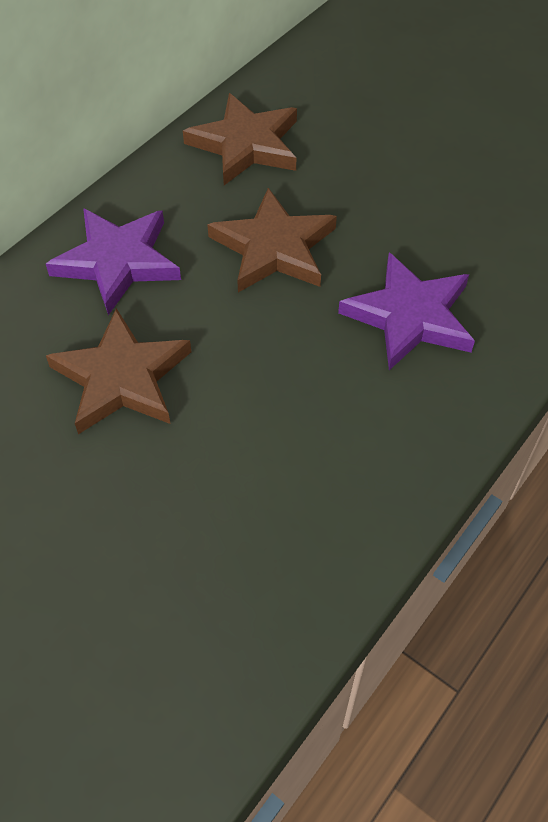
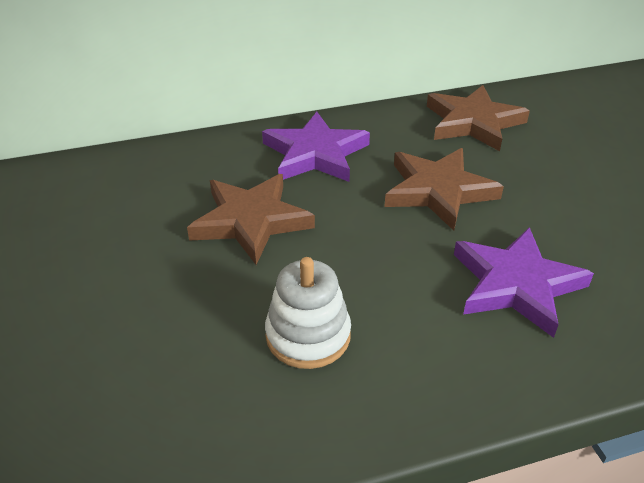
camera: 35 degrees right, 15 degrees down
none -> white stacking toy [265,257,351,369]

